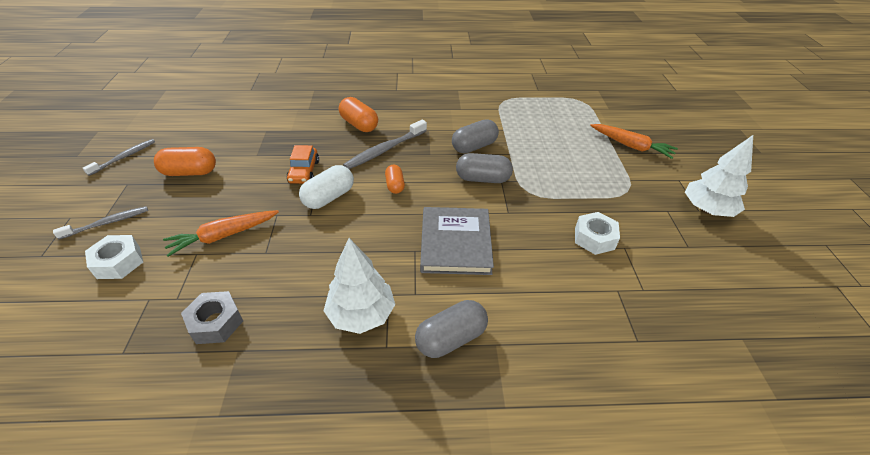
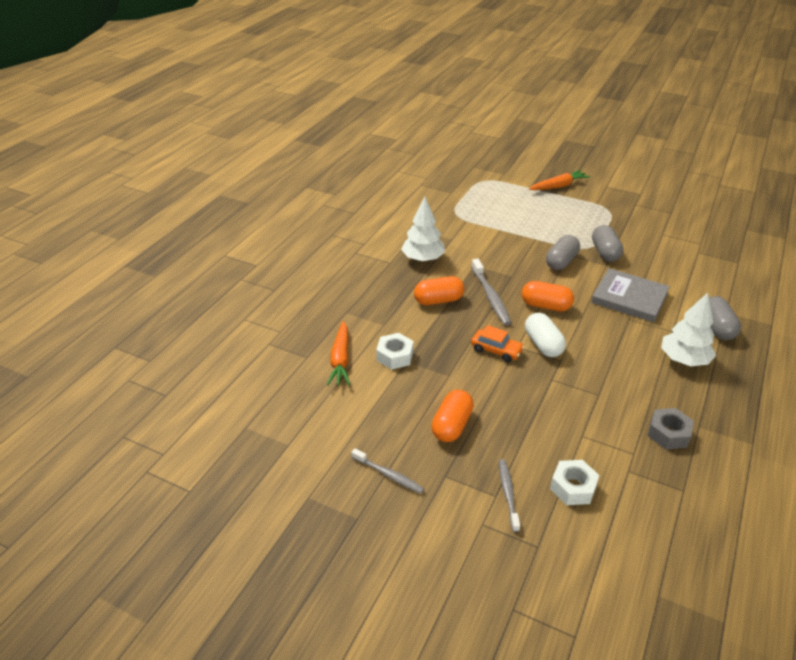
camera: 60 degrees left, 5 degrees down
grey toothbrush [83,139,155,176] -> grey toothbrush turned 150 degrees clockwise [352,448,424,494]
orange carrot [163,210,279,257] -> orange carrot moved to [327,321,350,386]
orange capsule [385,165,405,194] -> orange capsule [522,281,574,311], size x1.61
grey capsule [452,119,499,153] -> grey capsule moved to [592,225,623,262]
white nut [575,212,620,255] -> white nut moved to [376,333,414,370]
white tree [685,135,753,217] -> white tree moved to [401,197,445,262]

